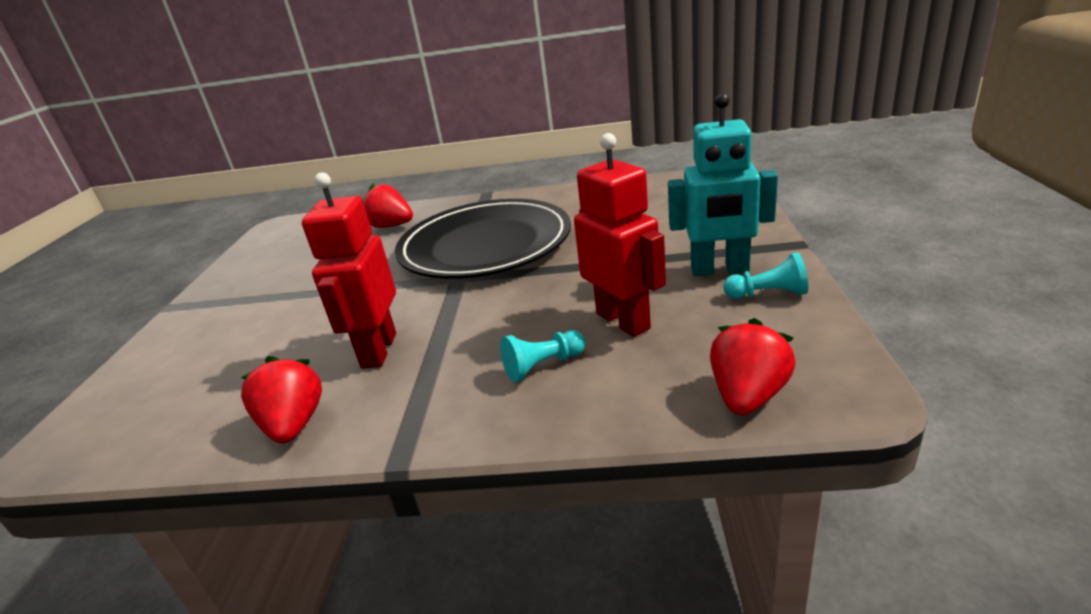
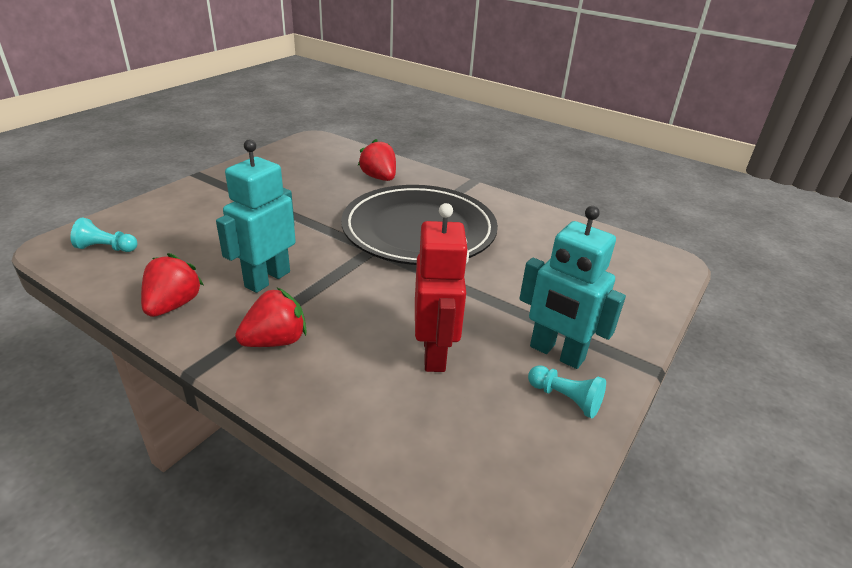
camera: 25 degrees right, 5 degrees up
red robot [302,172,396,368] -> turquoise robot [216,139,296,293]
turquoise pawn [500,330,585,382] -> turquoise pawn moved to [70,218,138,252]
red strawberry [710,318,796,415] -> red strawberry moved to [235,288,307,347]

